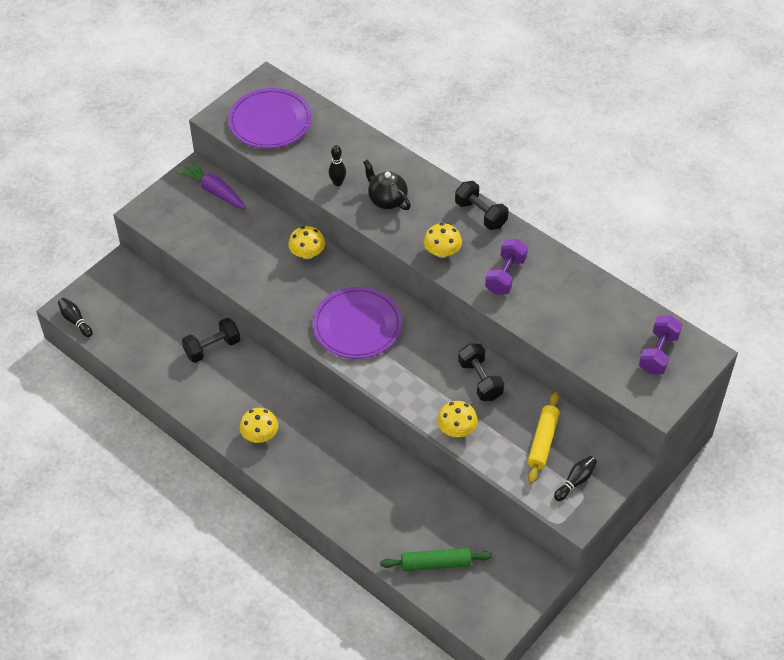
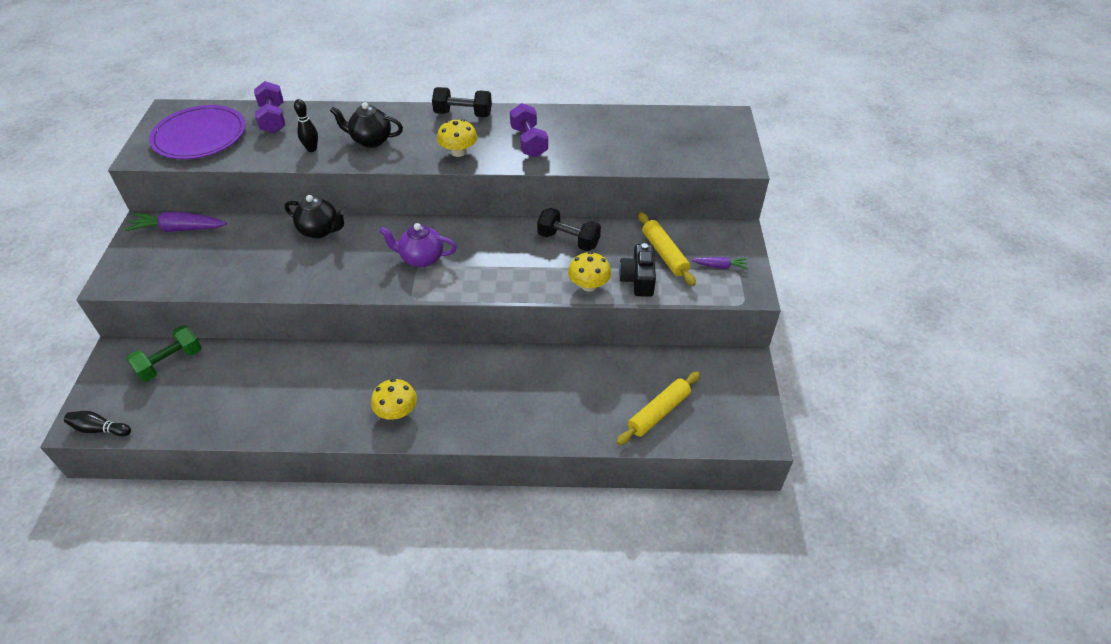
camera: 40 degrees left, 5 degrees down
black dumbbell [182,318,240,363] -> none
yellow mushroom [288,226,325,259] -> black teapot [285,195,345,238]
purple plate [313,287,402,359] -> purple teapot [379,223,456,267]
green rolling pin [380,548,492,571] -> yellow rolling pin [616,371,700,445]
black bowling pin [554,456,597,501] -> purple carrot [691,257,748,269]
purple dumbbell [639,315,682,374] -> purple dumbbell moved to [254,81,285,133]
none -> green dumbbell [126,325,202,382]
none -> black camera [619,243,656,297]

